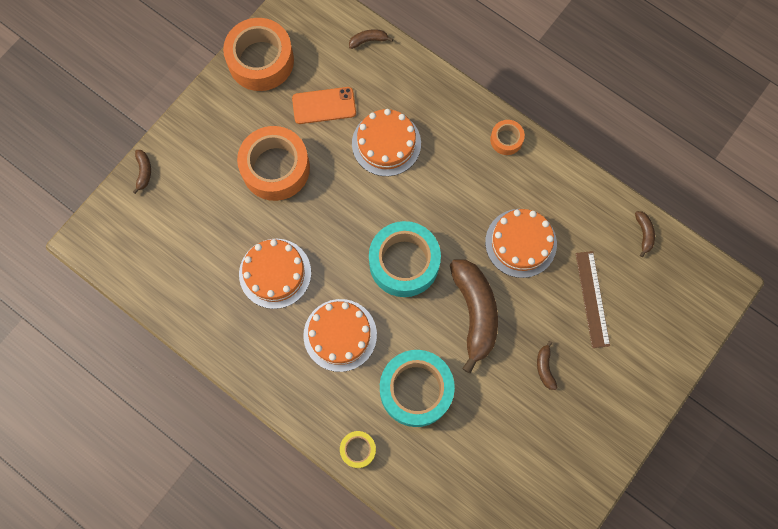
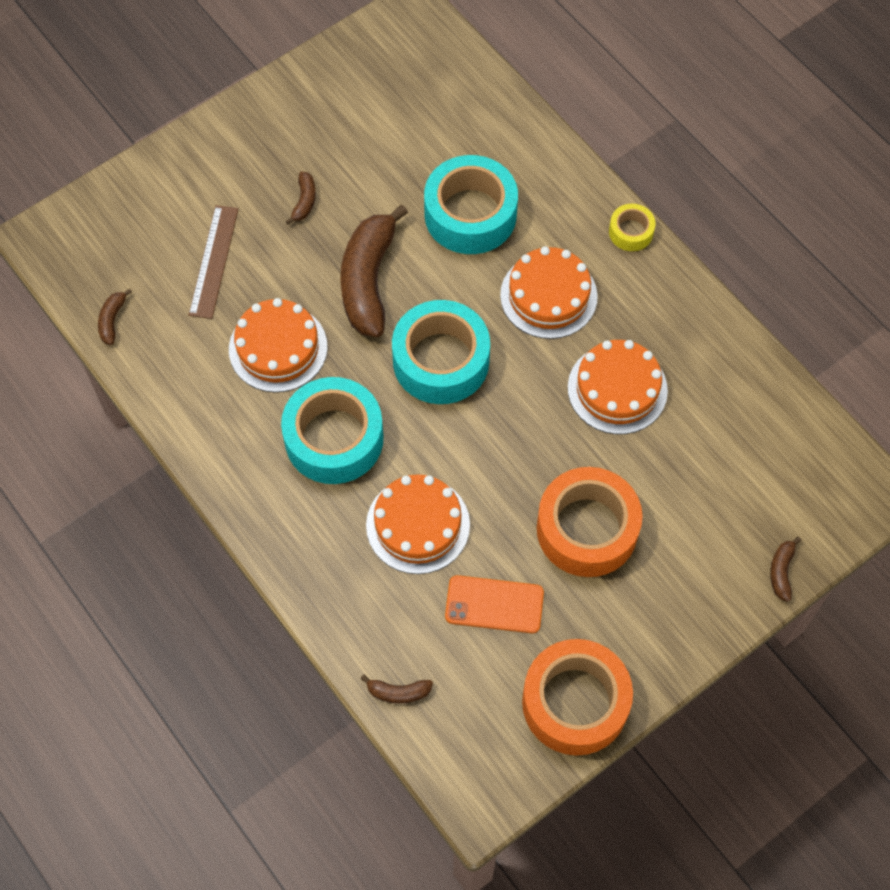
camera: 165 degrees left, 10 degrees down
yellow tape [340,431,376,468] -> yellow tape moved to [609,204,656,251]
orange tape [490,120,525,155] -> none
none -> turquoise tape [281,377,384,484]

